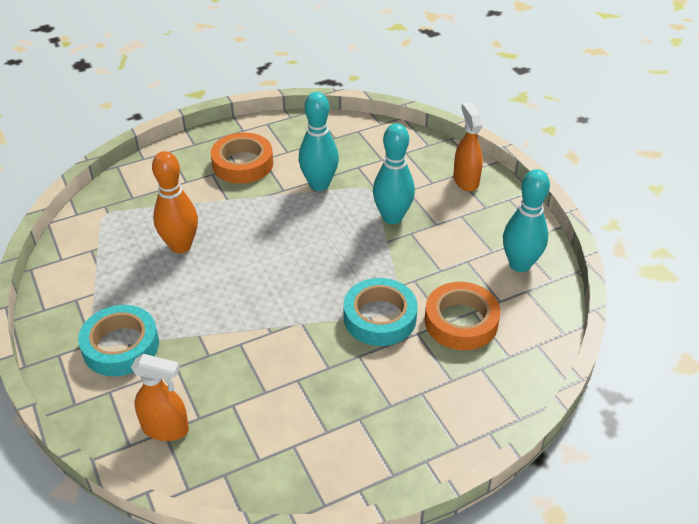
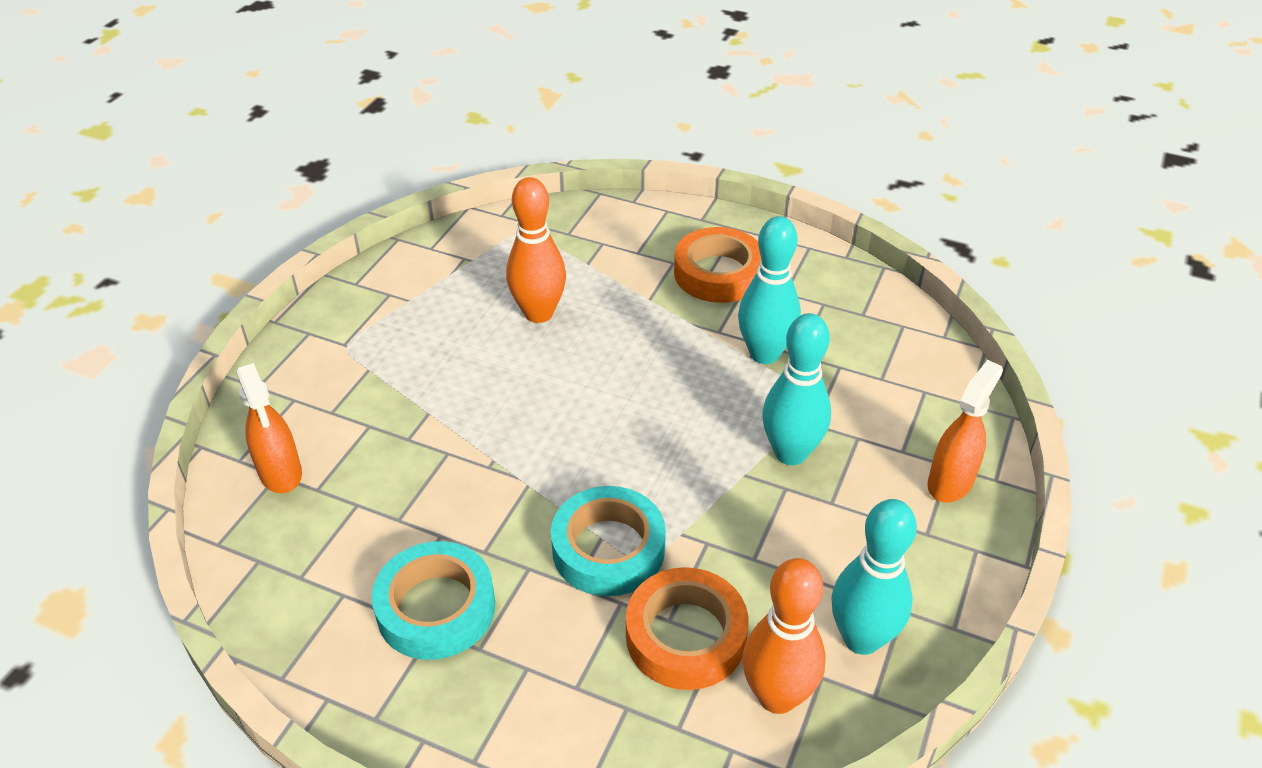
camera: 50 degrees right, 0 degrees up
turquoise tape [78,305,159,376] -> turquoise tape moved to [371,541,495,660]
none -> orange bowling pin [742,558,826,714]

